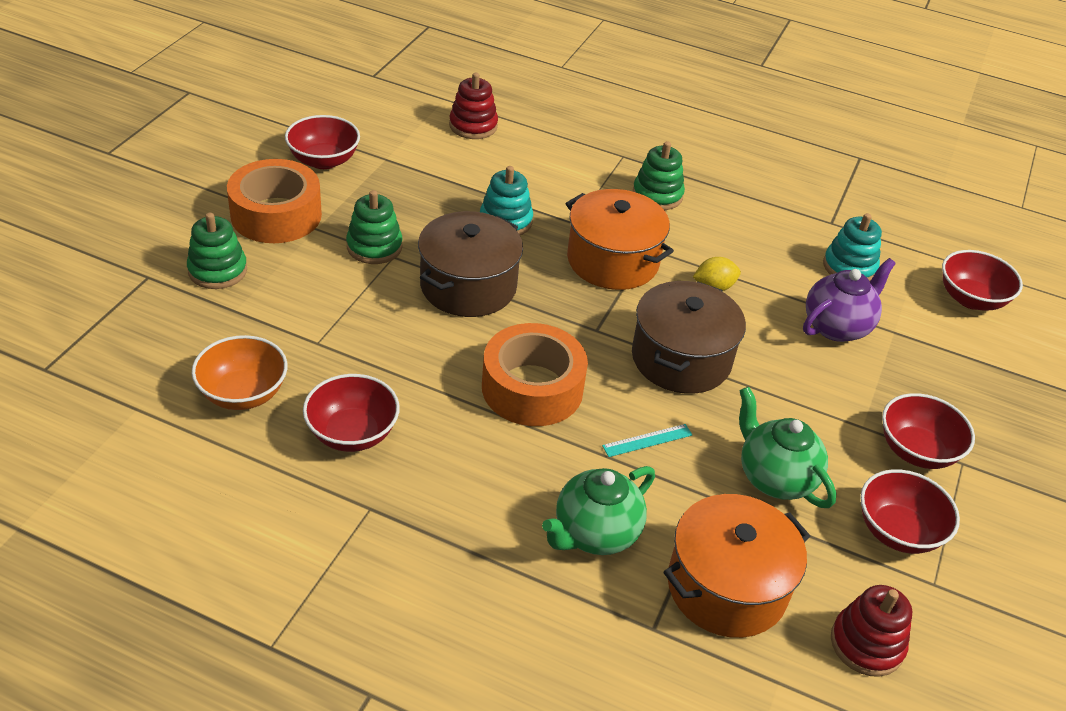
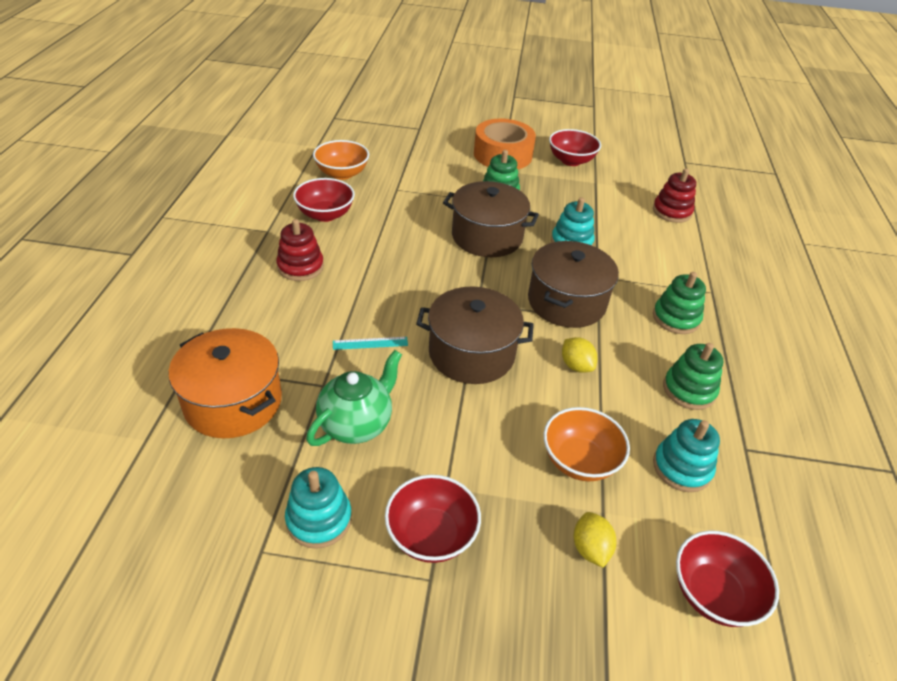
camera: 75 degrees right, 0 degrees up
green stacking toy [187,213,247,289] -> green stacking toy moved to [663,343,723,410]
orange tape [482,323,588,426] -> none
green teapot [542,466,655,555] -> none
orange pot [565,189,674,290] -> brown pot [528,241,619,328]
turquoise ruler [602,424,692,457] -> turquoise ruler turned 60 degrees counterclockwise [333,337,408,350]
purple teapot [803,258,896,342] -> orange bowl [543,407,630,481]
red stacking toy [831,585,912,677] -> red stacking toy moved to [276,219,324,281]
red bowl [860,469,960,554] -> turquoise stacking toy [285,467,352,549]
none -> yellow lemon [574,512,617,568]

